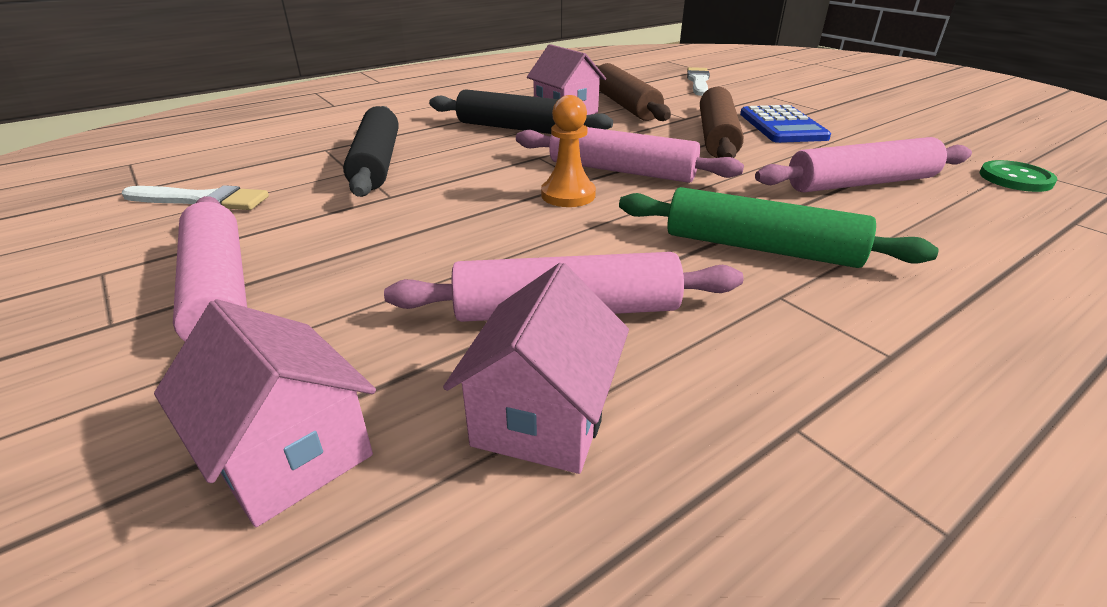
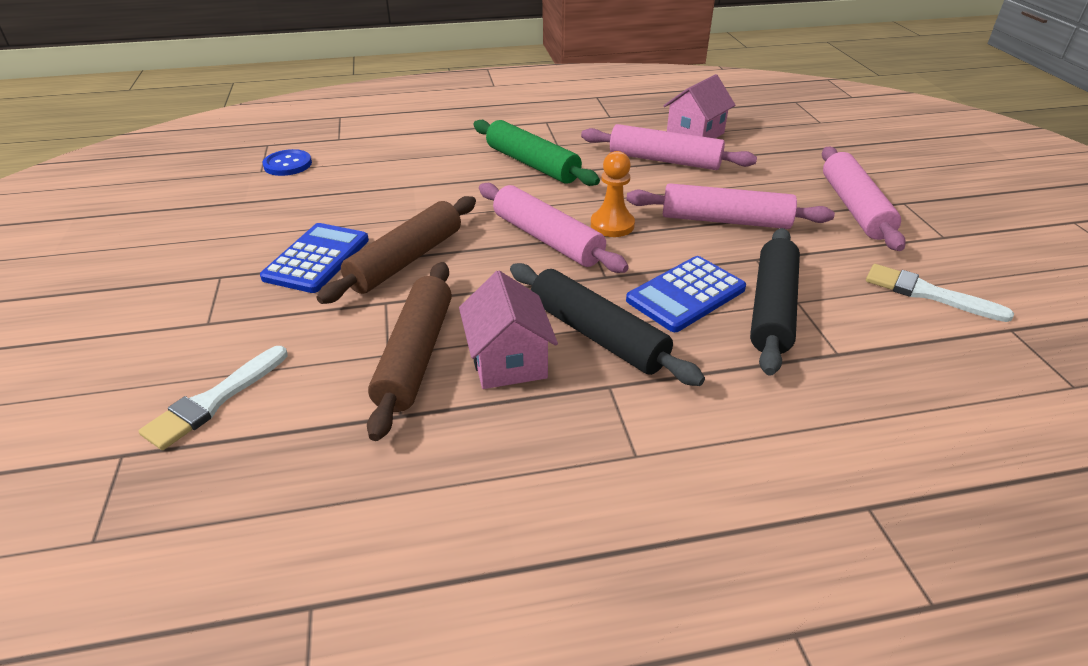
camera: 155 degrees left, 5 degrees up
pink house [154,299,376,527] -> none
pink rolling pin [755,137,972,192] -> pink rolling pin moved to [626,183,835,229]
green button [980,160,1058,192] -> blue button [262,149,312,176]
none -> blue calculator [626,256,746,332]

